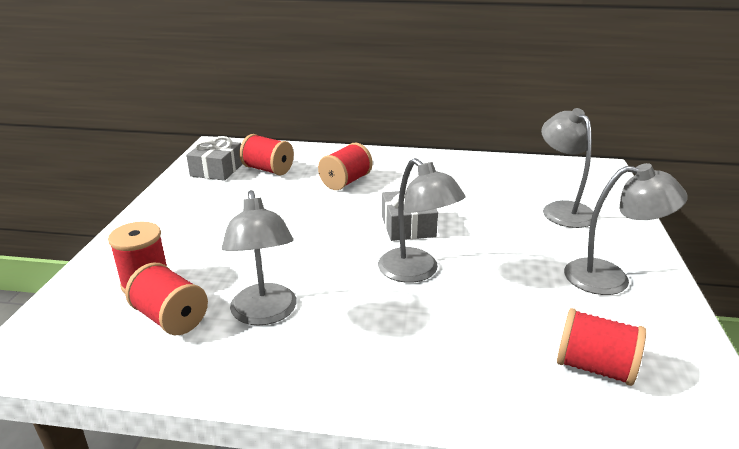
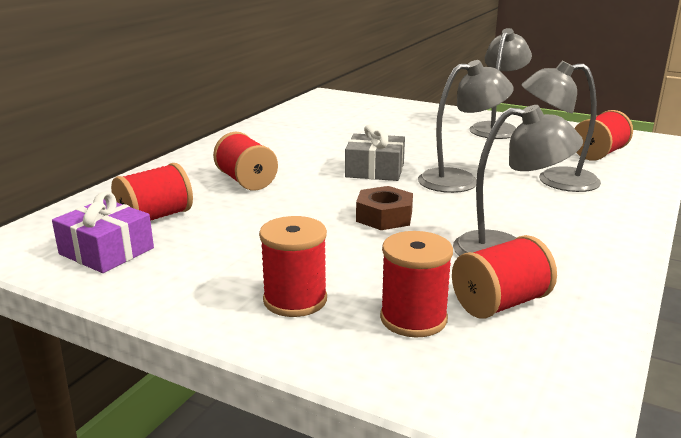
camera: 70 degrees left, 5 degrees down
grey gift [186,136,242,181] -> purple gift [52,191,154,273]
grey lamp [541,108,593,228] -> grey lamp moved to [521,61,601,192]
none -> red spool [259,216,327,317]
none -> brown nut [356,186,413,230]

